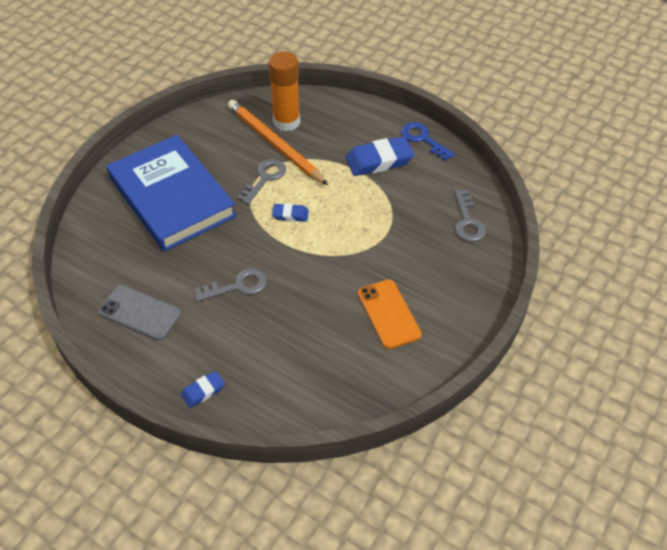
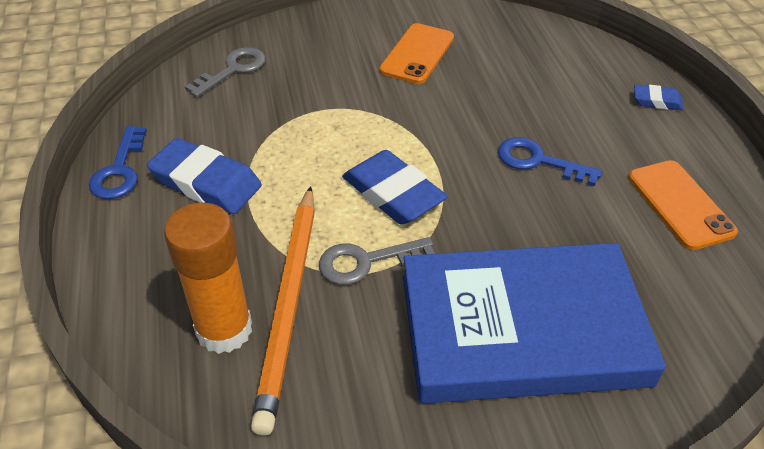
camera: 135 degrees left, 5 degrees down
grey phone [98,285,181,341] -> orange phone [628,160,738,250]
blue book [106,135,237,252] -> blue book turned 75 degrees clockwise [403,243,666,404]
grey key [194,268,267,302] -> blue key [498,137,602,186]
blue eraser [272,203,309,222] -> blue eraser [342,150,448,225], size x1.91

